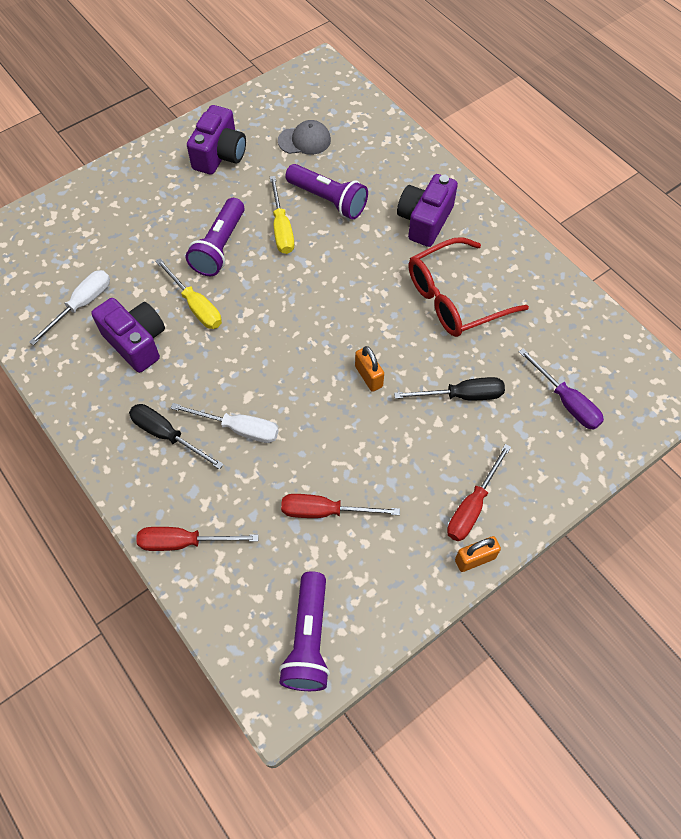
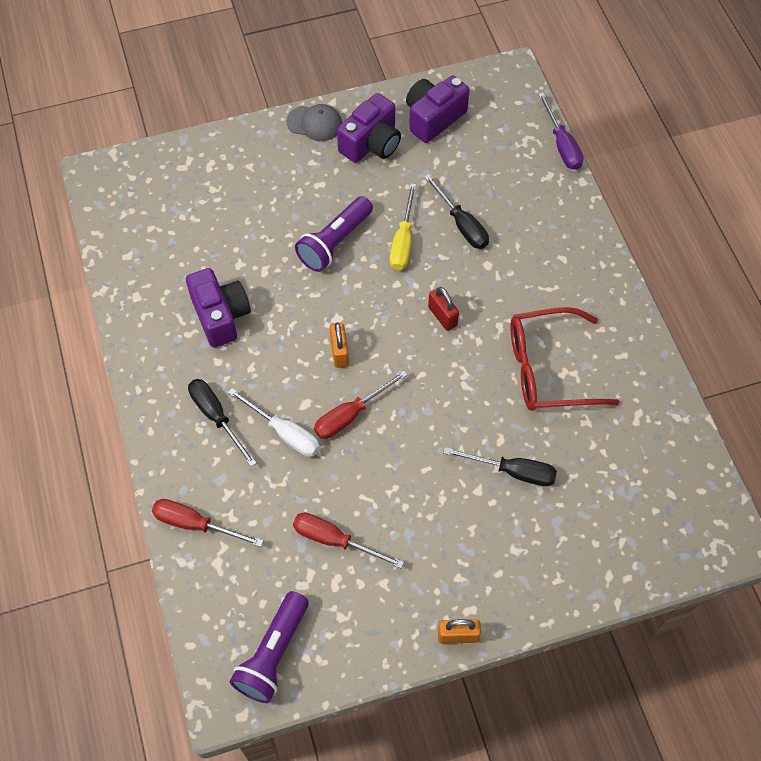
camera: 20 degrees right, 0 degrees up
white screwdriver [29,270,110,346] -> none
yellow screwdriver [155,258,222,329] -> none
grey cap [278,120,331,155] -> grey cap moved to [286,104,342,141]
purple flashlight [285,164,368,219] -> black screwdriver [424,174,489,249]
orange padlock [355,346,384,392] -> orange padlock moved to [330,322,349,368]
purple camera [397,174,458,247] -> purple camera moved to [406,76,470,143]
red screwdriver [447,444,511,541] -> red screwdriver moved to [314,370,408,439]
purple screwdriver [519,348,604,430] -> purple screwdriver moved to [538,93,584,170]
none -> red padlock [428,287,459,331]

